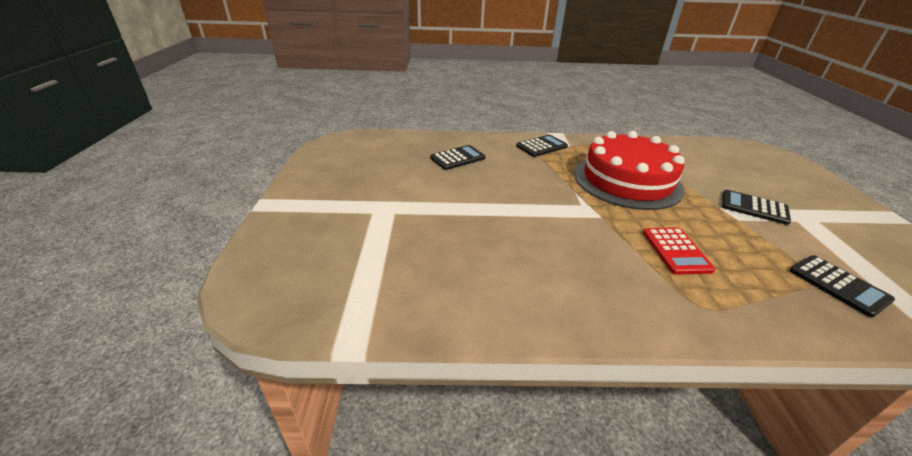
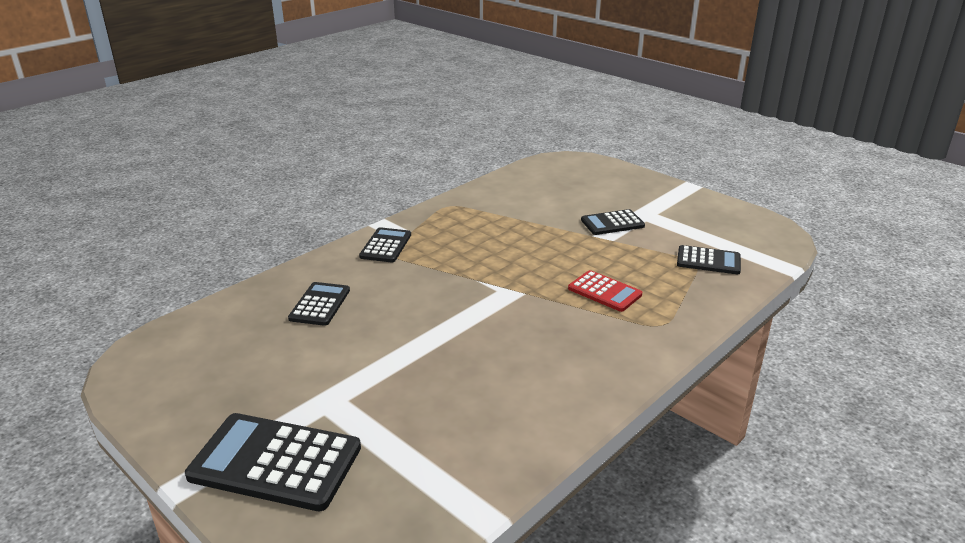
camera: 45 degrees left, 5 degrees down
red cake [574,131,685,210] -> none
none -> black calculator [185,413,361,511]

